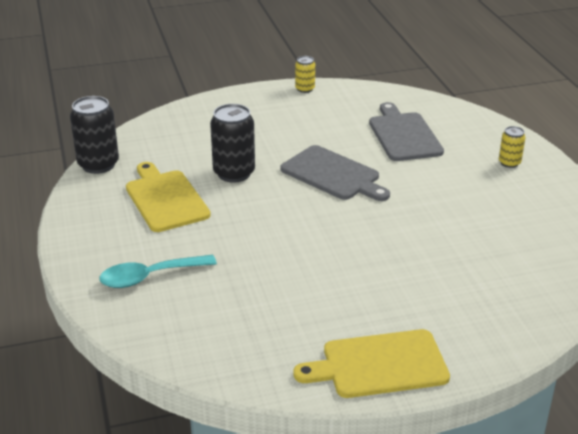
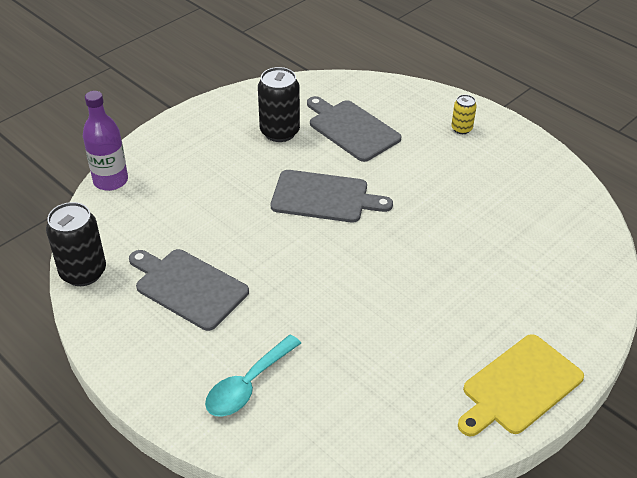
camera: 30 degrees left, 10 degrees up
yellow cutting board [126,162,211,232] -> grey cutting board [129,249,249,331]
black can [210,104,255,183] -> black can moved to [258,67,300,142]
yellow can [295,56,315,93] -> none
none -> purple bottle [83,91,128,191]

